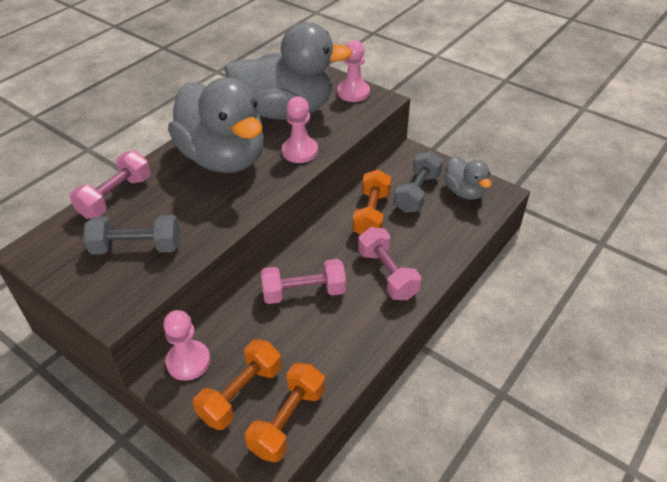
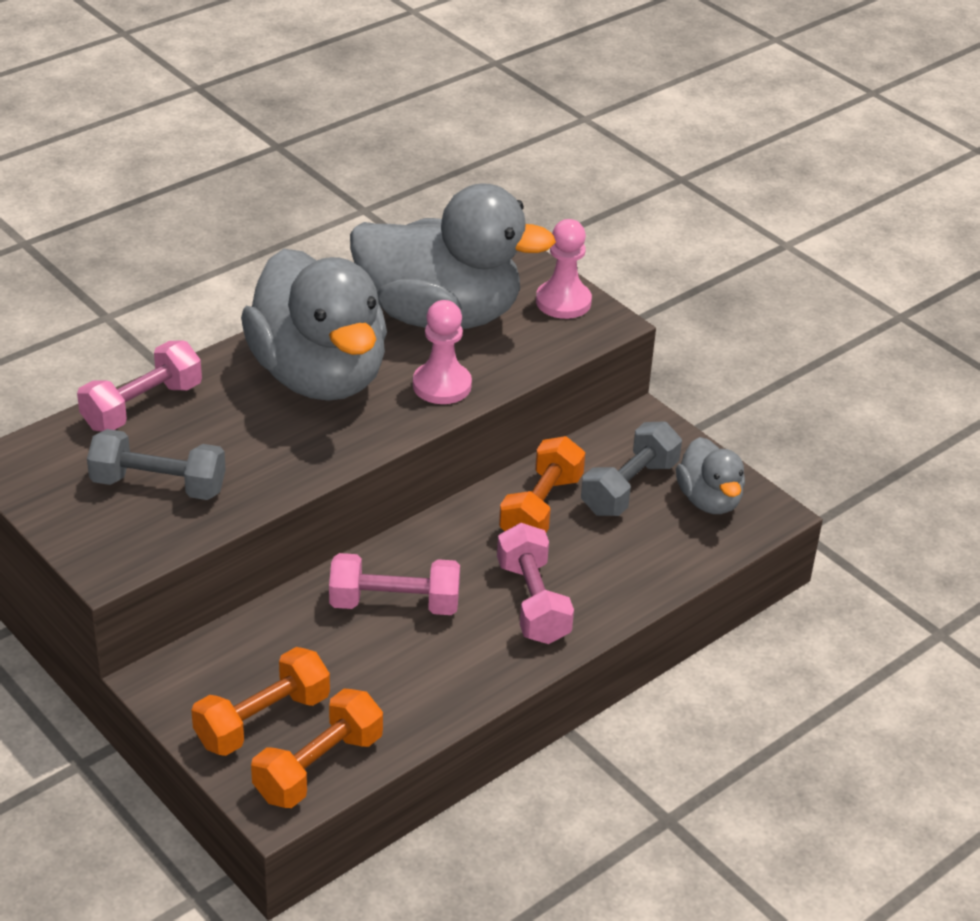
camera: 10 degrees right, 5 degrees down
pink pawn [163,310,211,381] -> none

